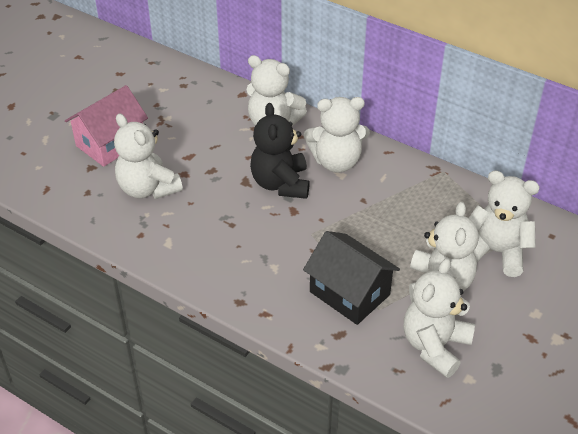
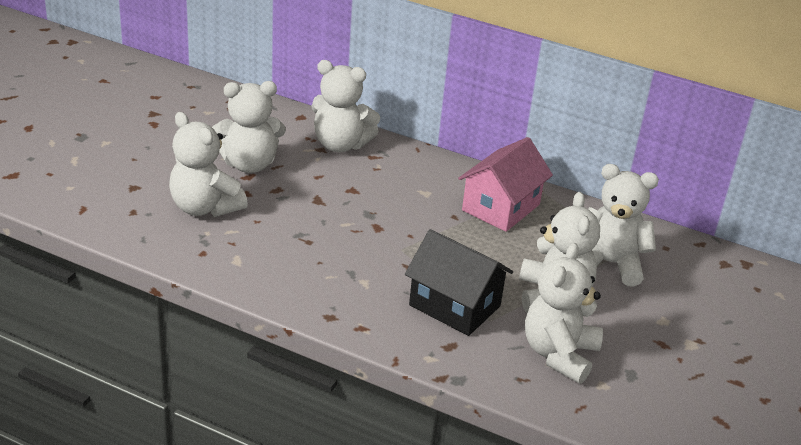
camera: 10 degrees left, 10 degrees down
pink house [65,85,148,167] -> pink house moved to [458,137,553,232]
black teddy bear [250,103,310,199] -> none
white teddy bear [304,97,370,173] -> white teddy bear moved to [212,81,286,173]

